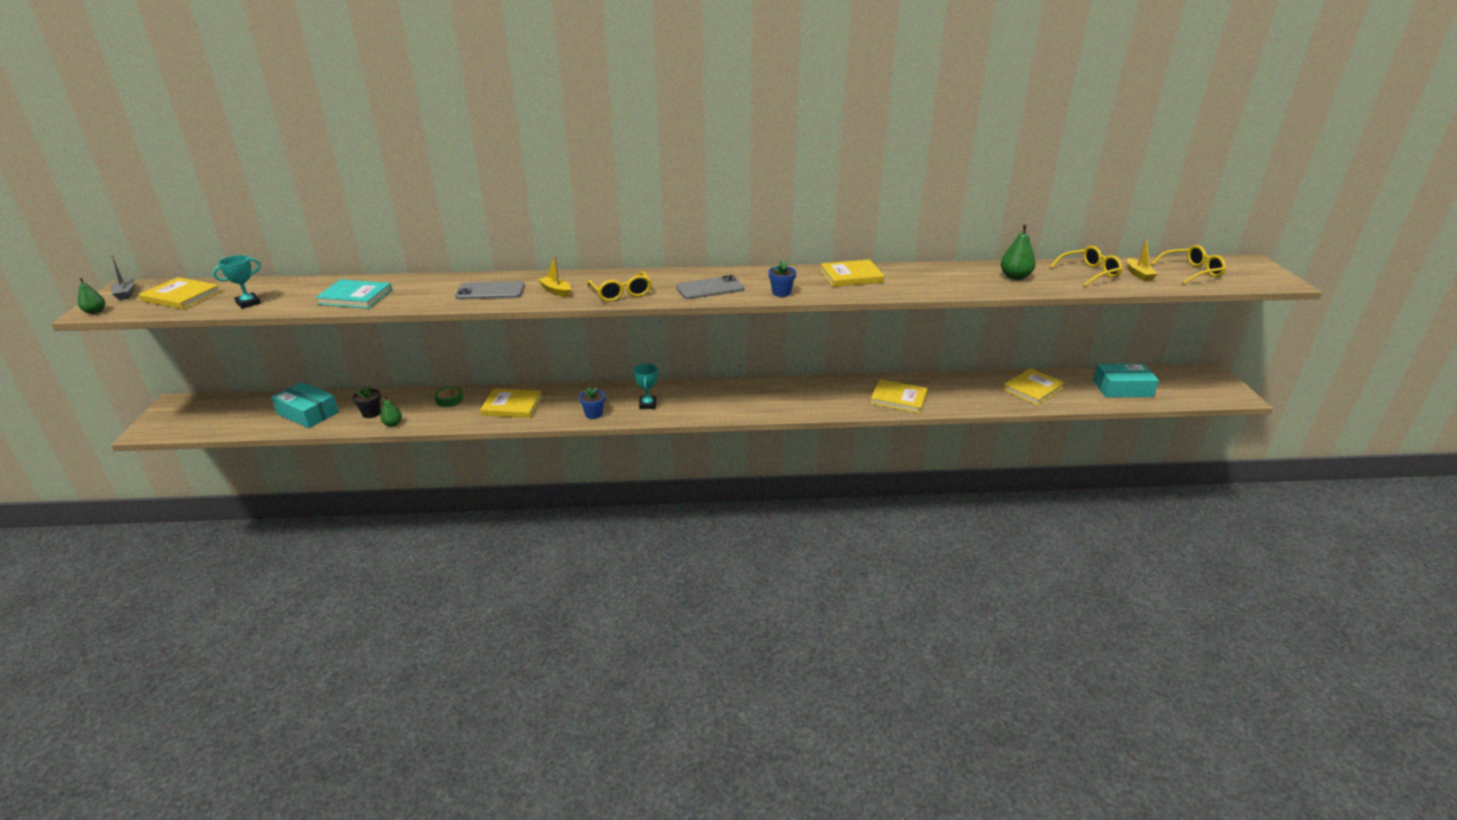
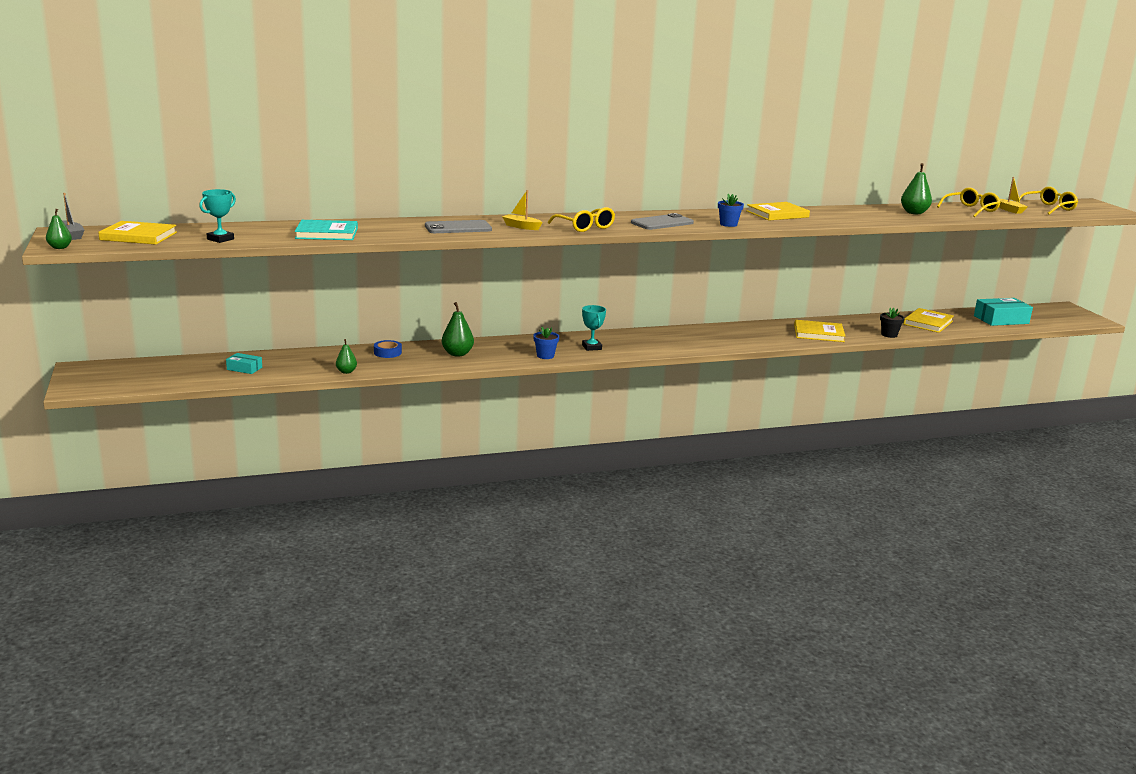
camera: 15 degrees left, 10 degrees down
turquoise box [271,382,339,428] -> turquoise box [226,353,262,374], size x0.53
black flower pot [353,385,381,418] -> black flower pot moved to [880,308,905,338]
green tape [434,386,463,407] -> blue tape [374,340,402,358]
yellow book [480,389,542,418] -> green pear [442,302,474,357]

